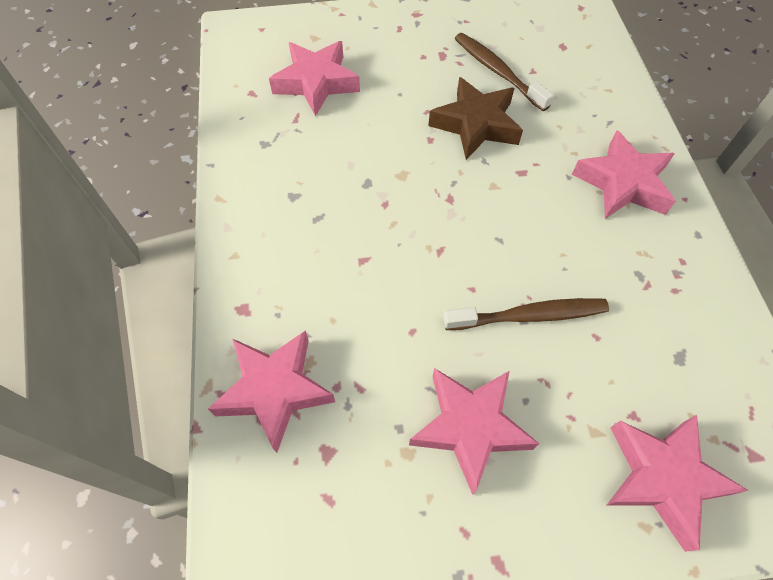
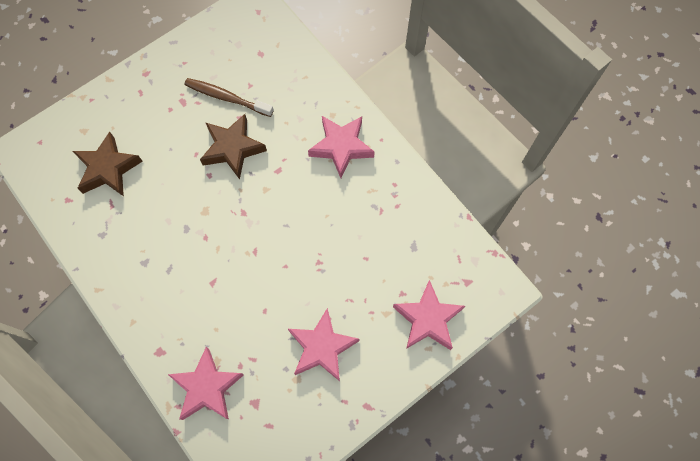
camera: 30 degrees left, 10 degrees up
pink star [269,41,360,117] -> brown star [73,132,143,196]
brown toothbrush [443,298,609,330] -> none

